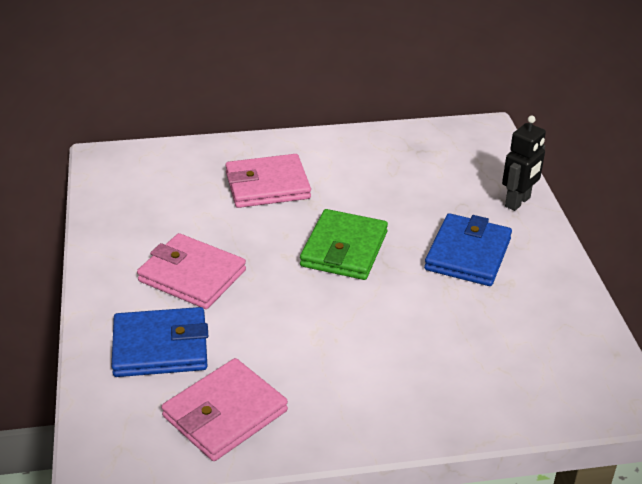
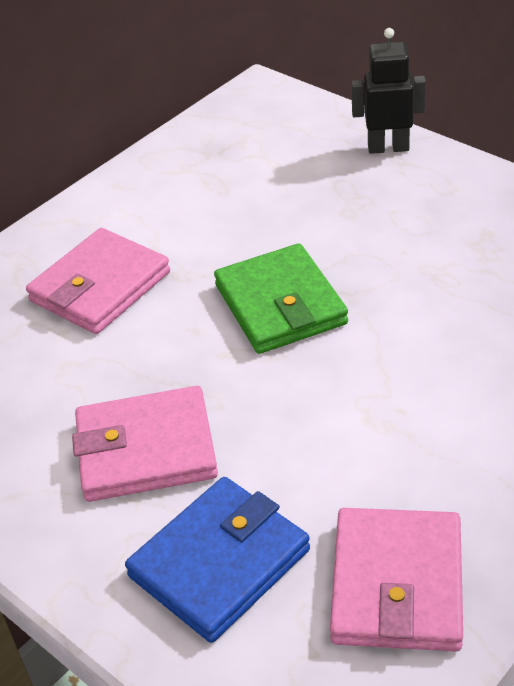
camera: 35 degrees left, 5 degrees up
blue wallet [424,213,512,286] -> none
black robot [502,116,546,211] -> black robot turned 90 degrees counterclockwise [351,28,426,154]

